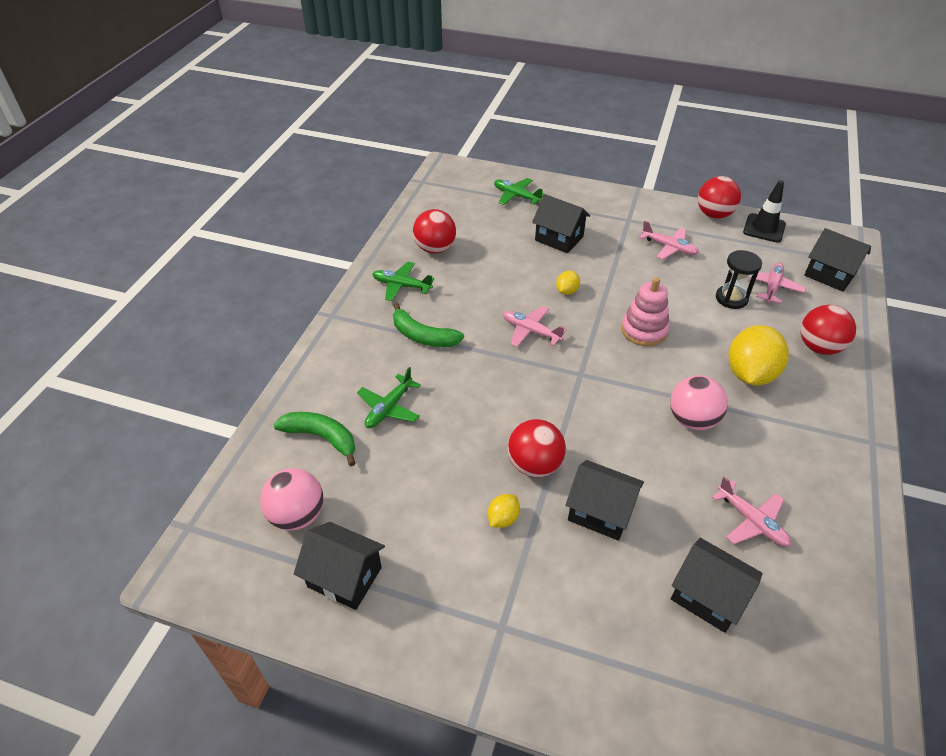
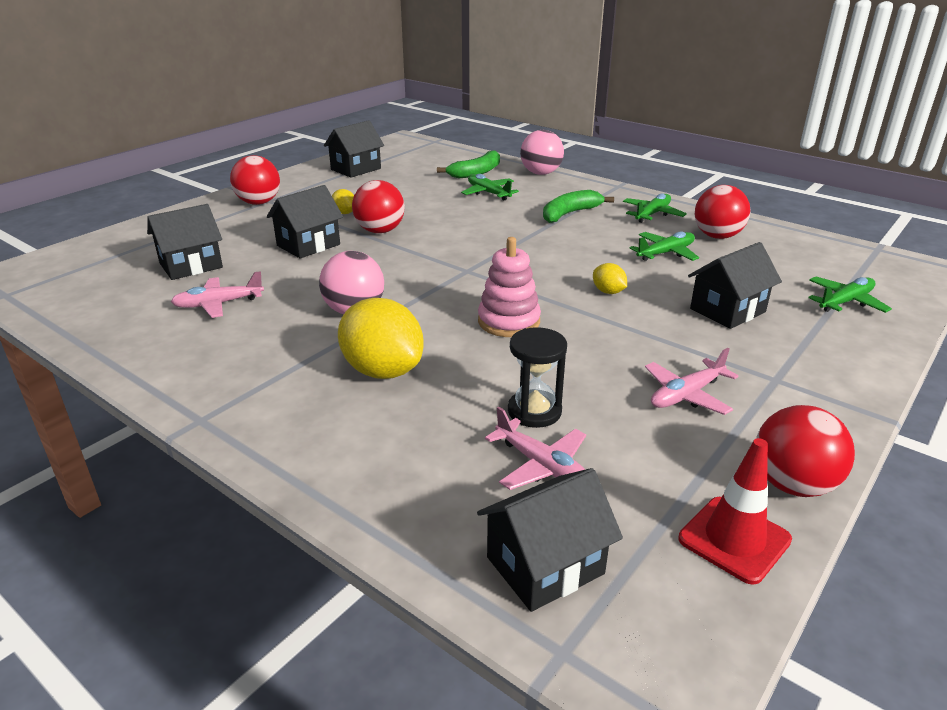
camera: 110 degrees right, 15 degrees down
pink ball [260,468,323,531] -> pink ball moved to [520,130,564,175]
pink plane [503,306,567,347] -> none
black traffic cone [743,180,786,243] -> red traffic cone [678,438,792,585]
red ball [801,305,856,355] -> red ball moved to [230,155,280,205]
none -> green plane [629,231,699,261]

